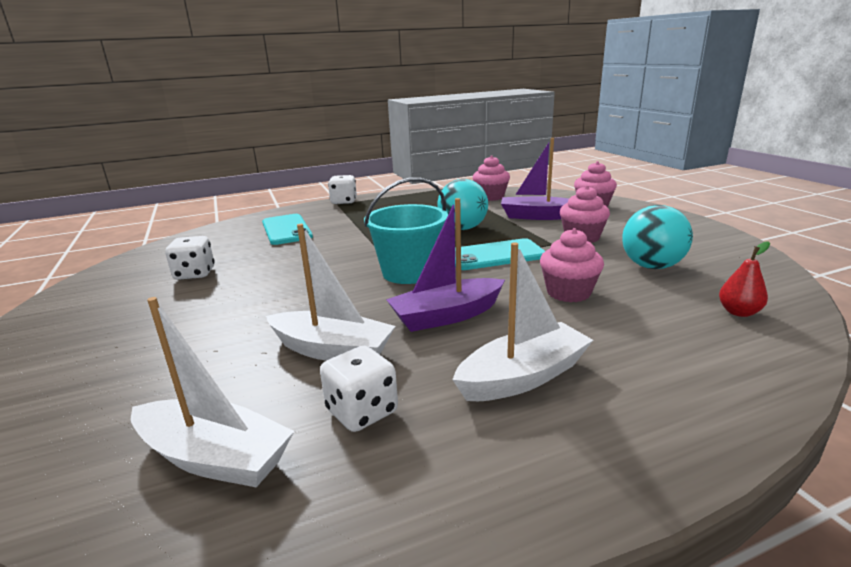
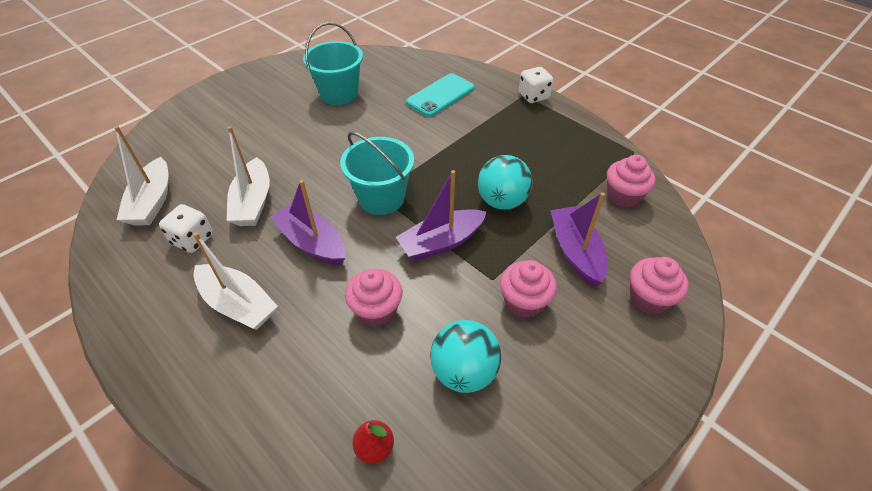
camera: 65 degrees right, 25 degrees up
white dice [165,236,215,280] -> turquoise bucket [303,22,363,105]
turquoise phone [455,238,545,270] -> purple boat [396,170,487,261]

